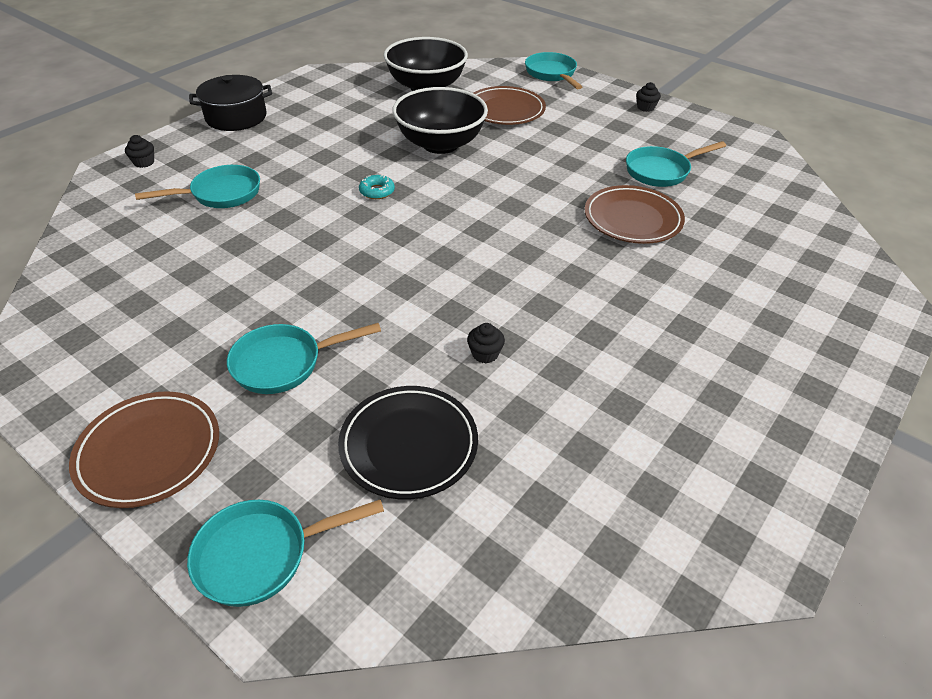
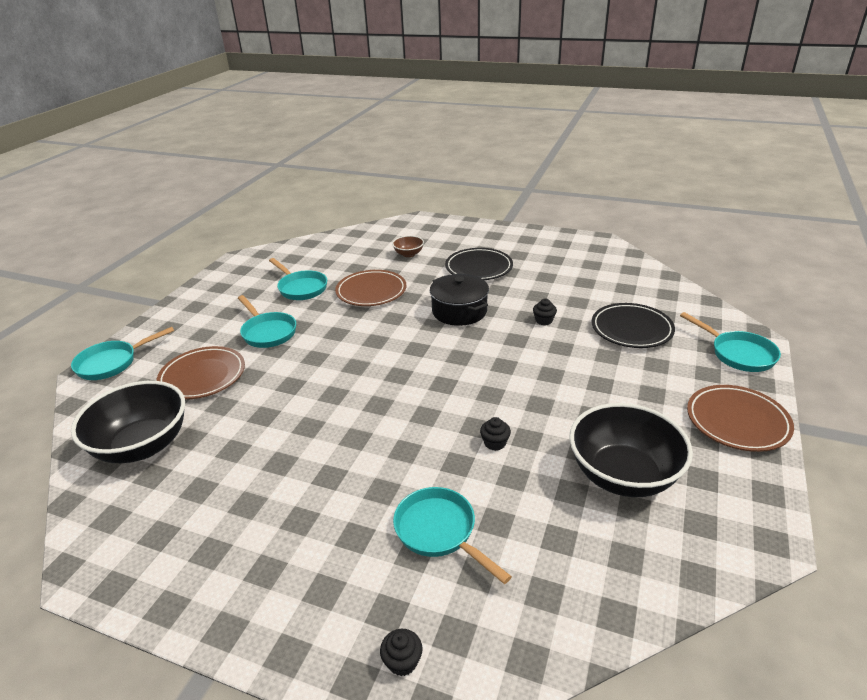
camera: 105 degrees left, 10 degrees down
black pot [189,75,272,131] -> black pot moved to [430,274,489,326]
turquoise pan [227,323,381,394] -> turquoise pan moved to [238,295,296,348]
turquoise donut [359,175,395,199] -> none
black bowl [392,87,488,154] -> black bowl moved to [569,403,693,497]
black cupcake [636,82,661,112] -> black cupcake moved to [480,417,511,451]
none -> brown bowl [392,236,424,257]
none -> black plate [445,248,513,280]

